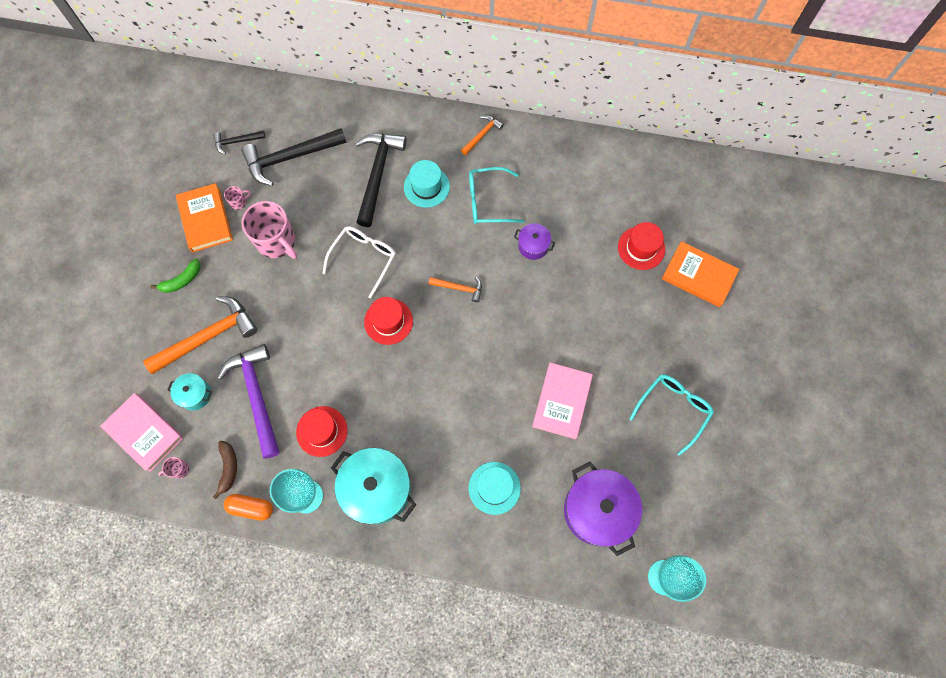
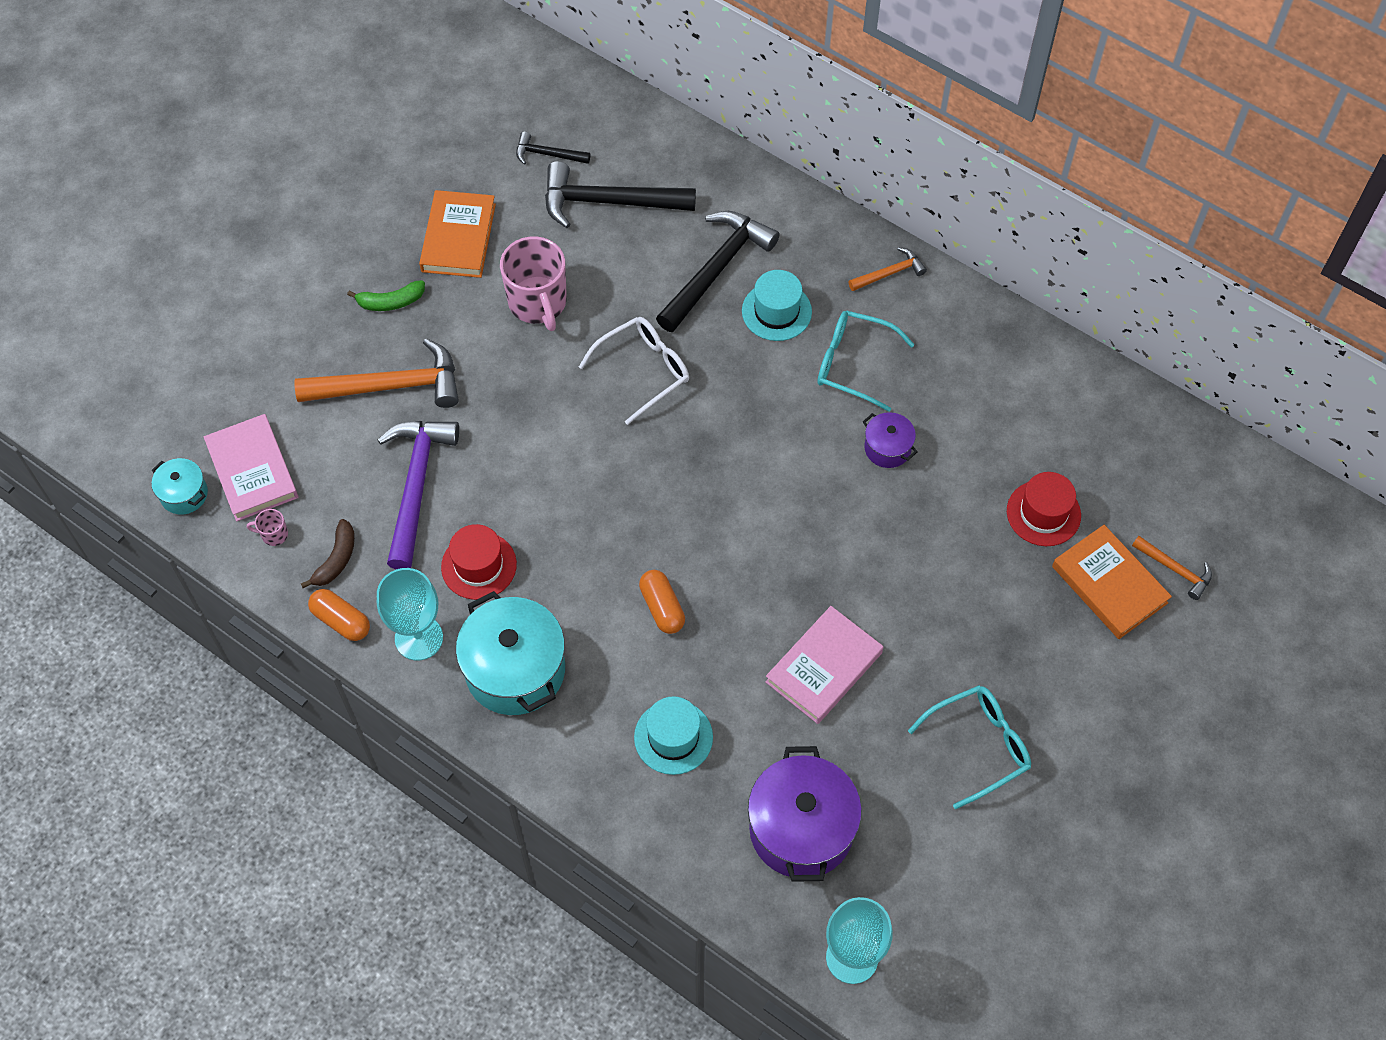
camera: 25 degrees right, 10 degrees down
turquoise pot [168,373,212,410] -> turquoise pot moved to [152,458,208,514]
pink mug [224,186,251,210] -> none
red hat [364,297,413,345] -> none
orange hammer [429,277,482,303] -> orange hammer moved to [1132,536,1212,600]
none -> orange capsule [639,570,685,634]

